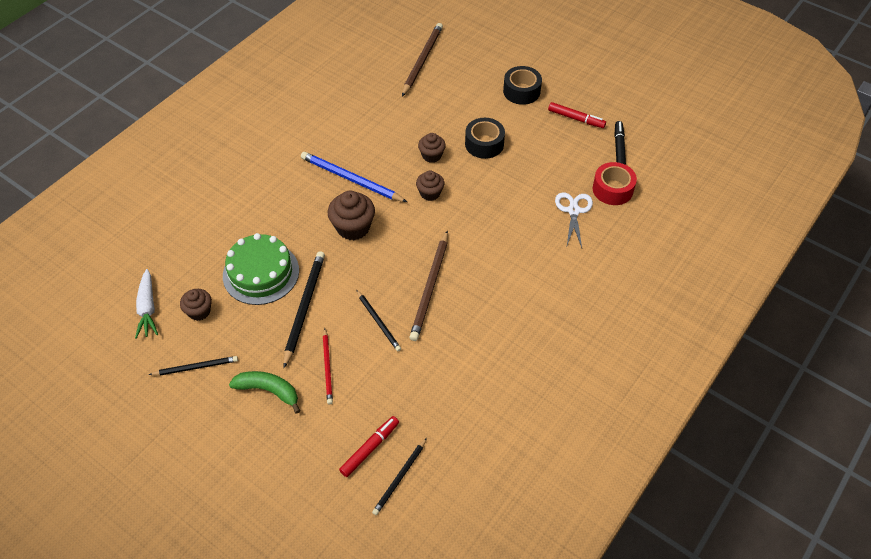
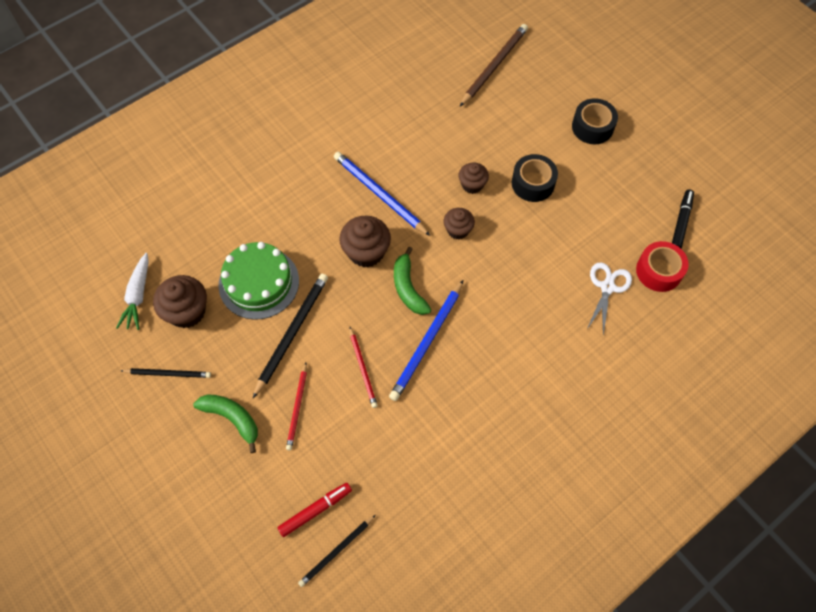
camera: 15 degrees right, 10 degrees up
brown cupcake [180,289,212,321] -> brown cupcake [153,275,207,328], size x1.60
black pencil [356,290,401,351] -> red pencil [350,327,378,408]
brown pencil [410,231,448,341] -> blue pencil [389,280,463,401]
red marker [548,102,606,128] -> none
none -> green banana [394,247,431,315]

